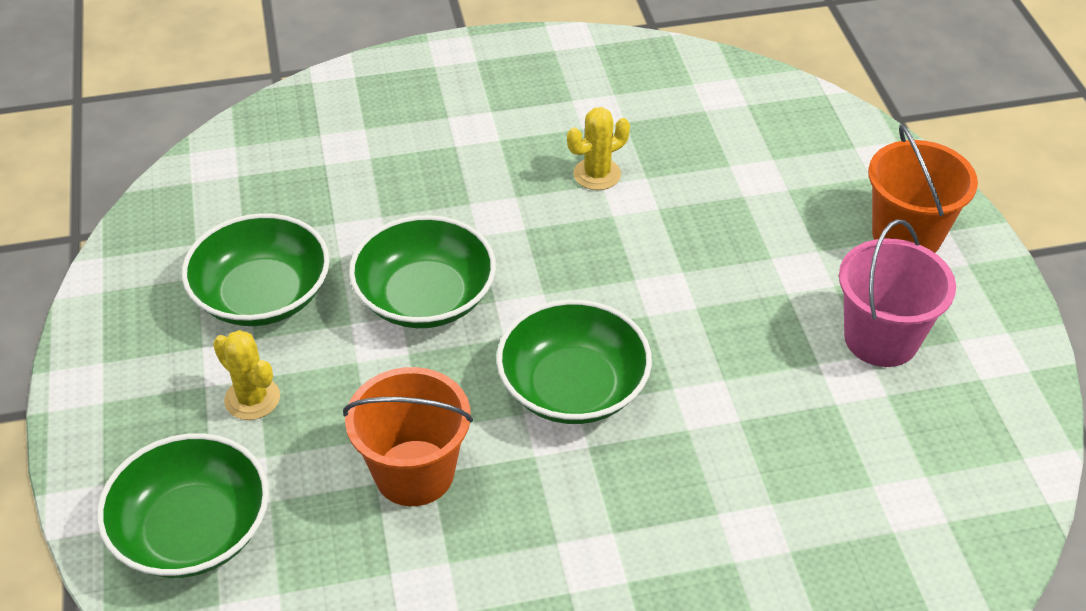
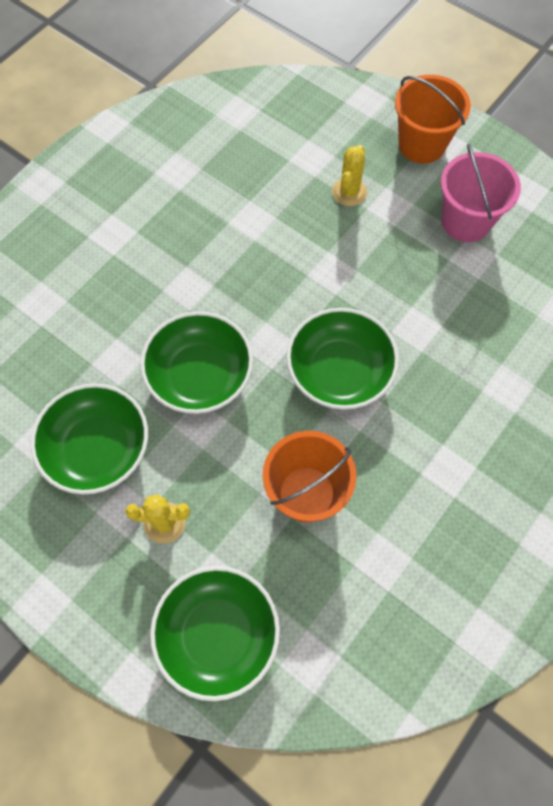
camera: 40 degrees left, 20 degrees up
yellow cactus [567,107,630,190] -> yellow cactus moved to [332,145,367,206]

